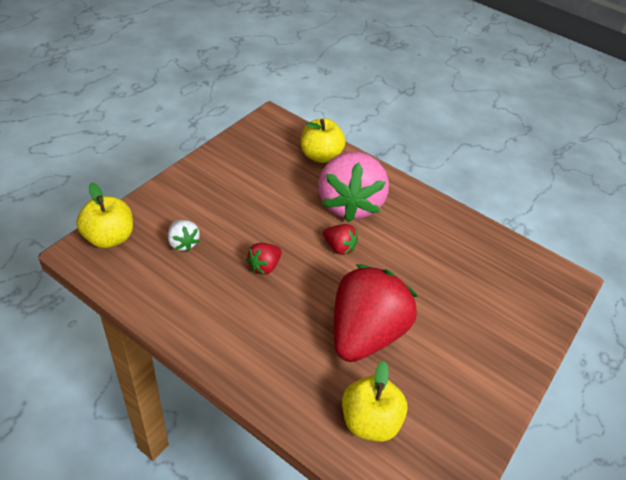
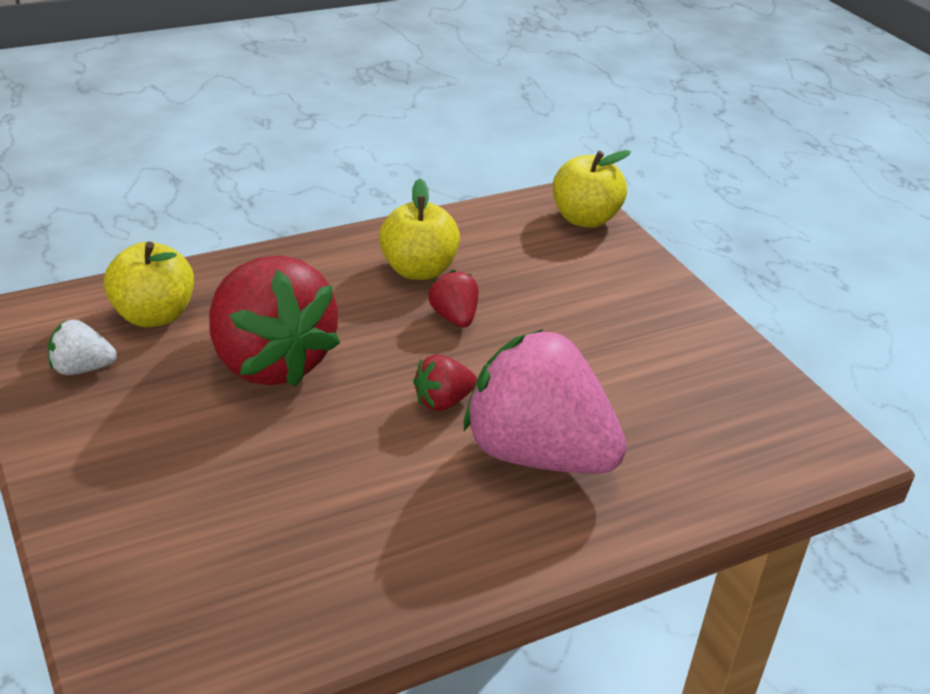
camera: 120 degrees right, 10 degrees down
white strawberry [168,220,200,252] -> white strawberry moved to [48,319,117,375]
yellow apple [301,119,346,163] -> yellow apple moved to [379,179,460,280]

